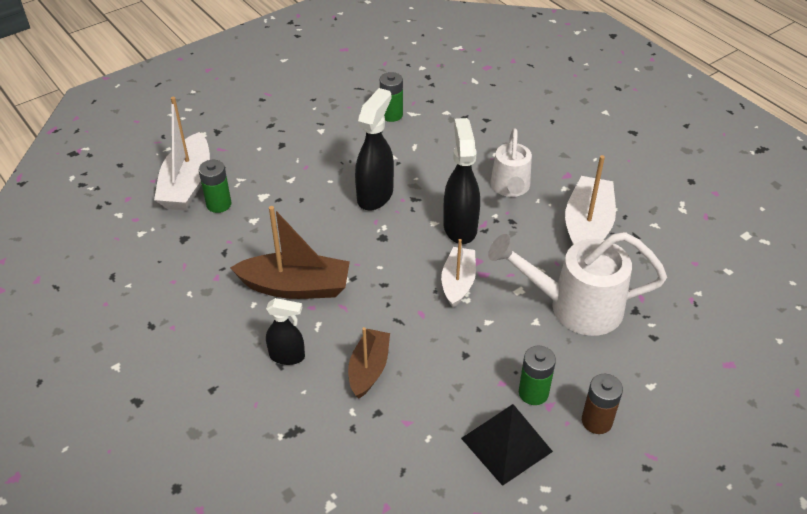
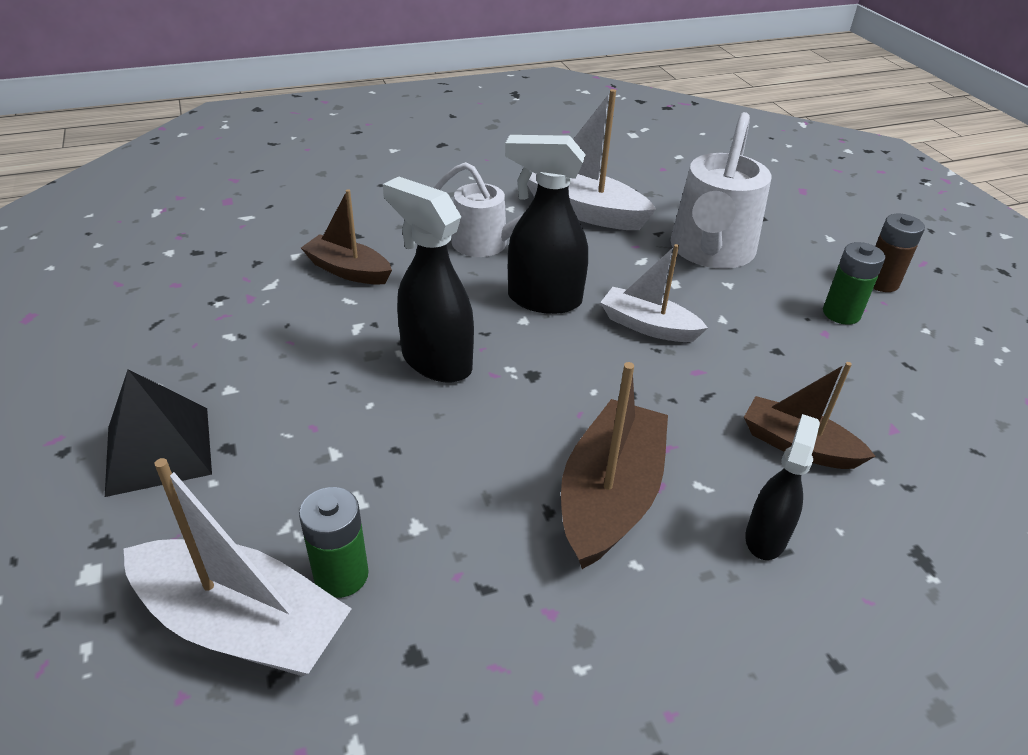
camera: 75 degrees left, 5 degrees down
green battery [380,72,403,122] -> none
black pyramid [461,404,553,486] -> black pyramid moved to [105,369,212,497]
none -> brown boat [301,189,392,285]

